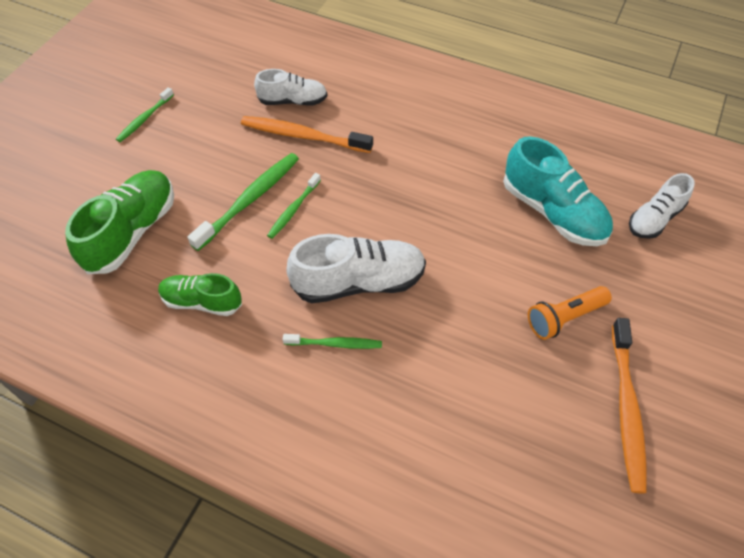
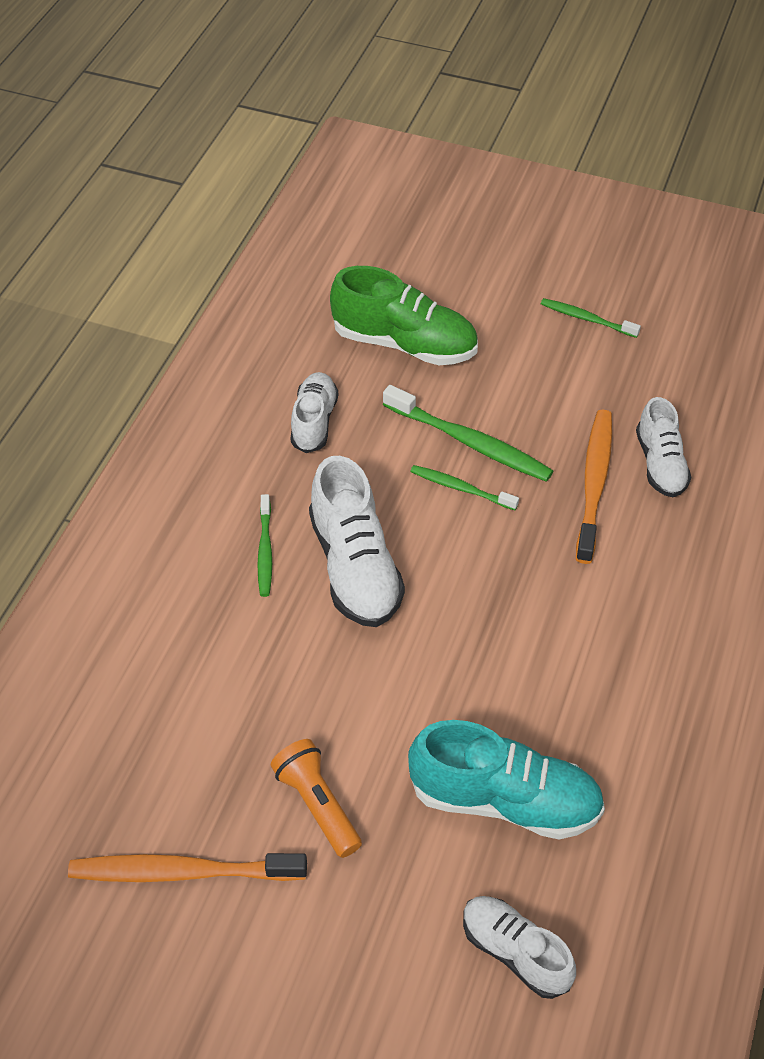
camera: 85 degrees right, 5 degrees down
green shoe [158,273,242,316] -> white shoe [290,372,338,453]
turquoise shoe [503,136,613,246] -> turquoise shoe turned 120 degrees counterclockwise [408,720,605,840]

